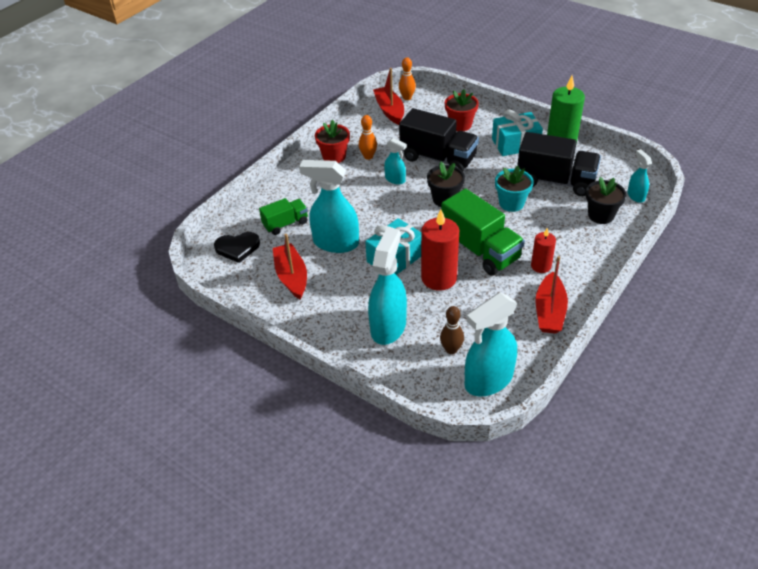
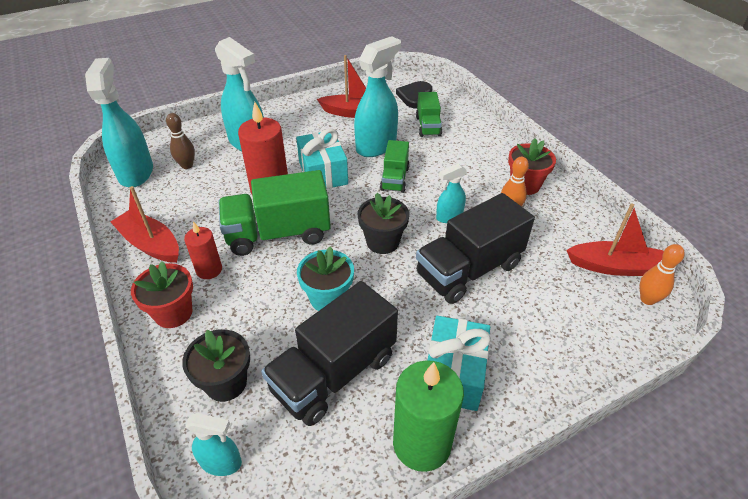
camera: 115 degrees right, 0 degrees up
red flower pot [445,89,479,131] -> red flower pot moved to [131,261,193,328]
none -> green truck [380,140,409,193]

